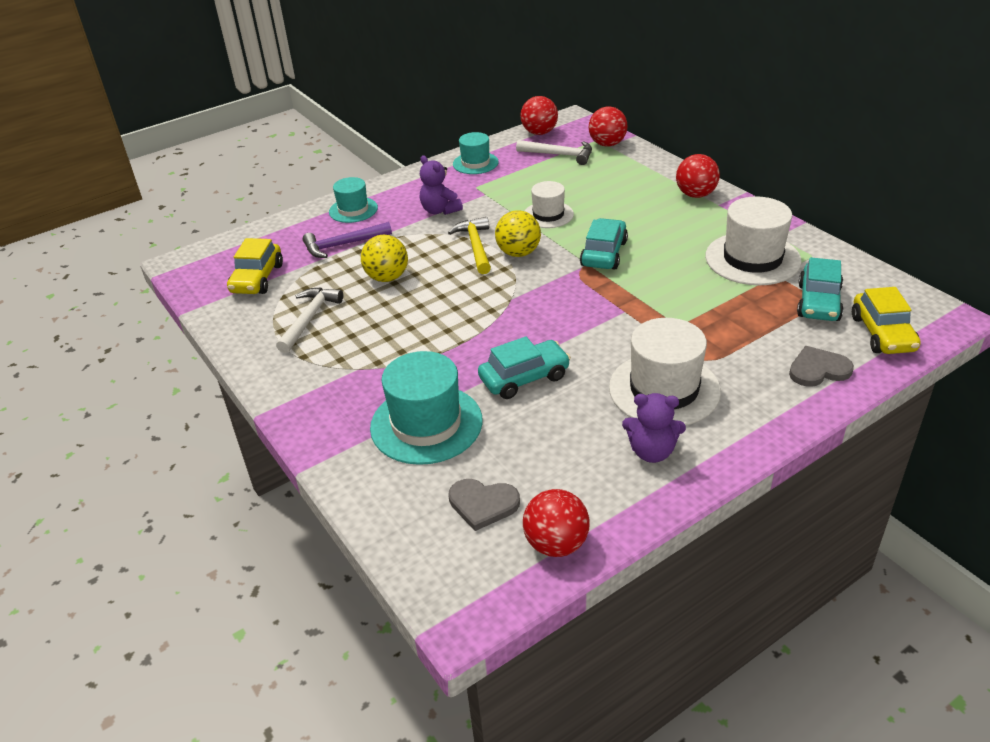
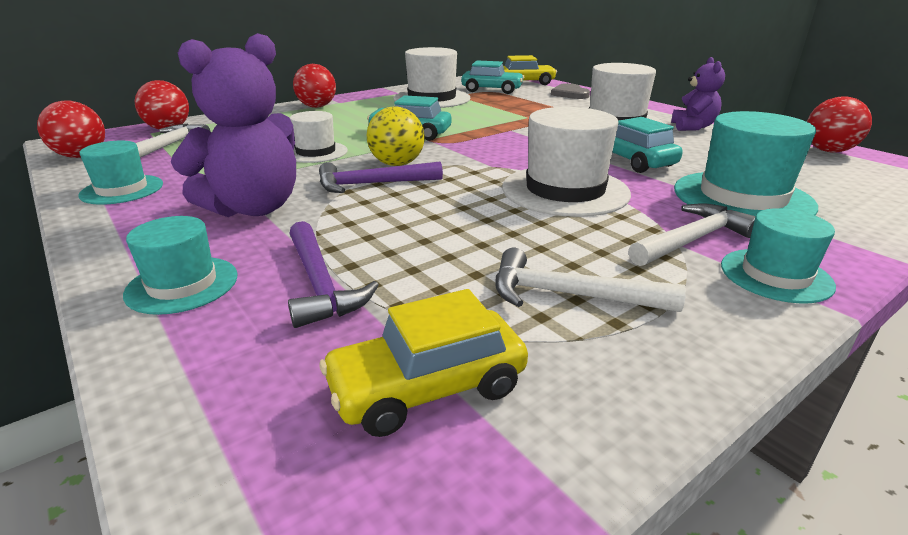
camera: 95 degrees left, 10 degrees down
yellow car [227,238,283,294] -> yellow car turned 150 degrees clockwise [320,289,528,437]
yellow ball [361,235,408,282] -> none
purple teddy bear [420,155,463,215] -> purple teddy bear [170,33,296,217], size x1.69
yellow hammer [448,217,491,274] -> purple hammer [319,162,443,193]
grey heart [448,479,520,531] -> none
none -> white hat [502,107,631,217]
none -> white hammer [628,204,756,266]
none -> turquoise hat [721,208,836,303]

